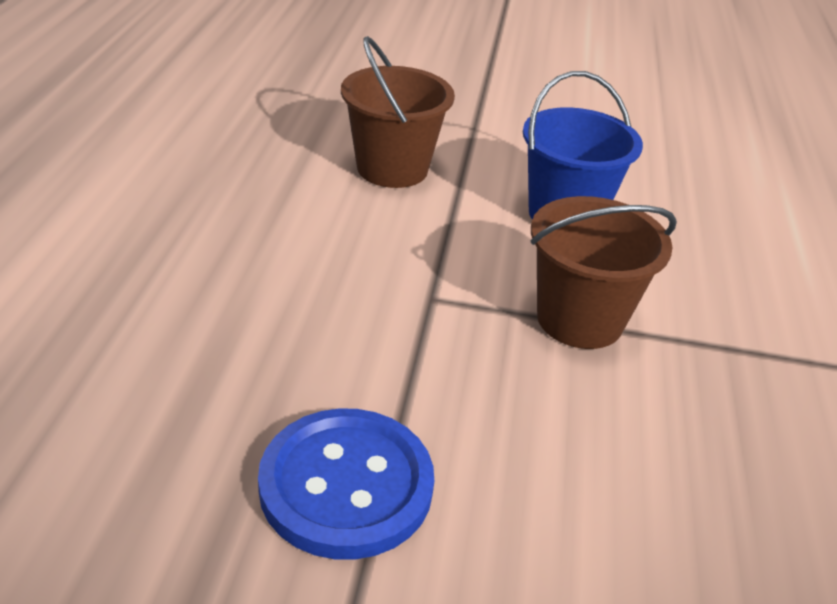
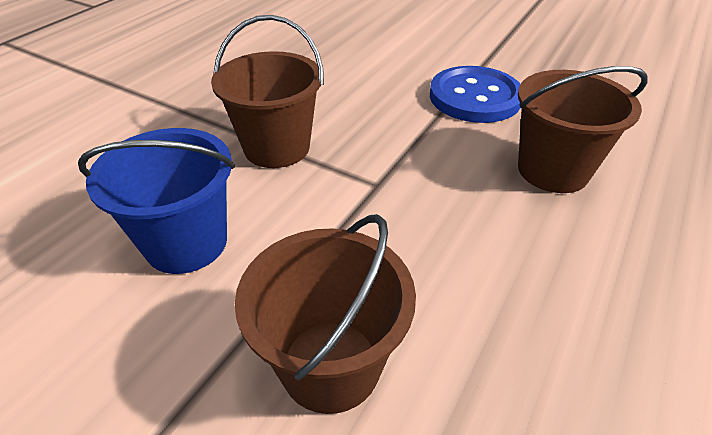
camera: 155 degrees left, 5 degrees up
none -> brown bucket [518,66,648,193]

